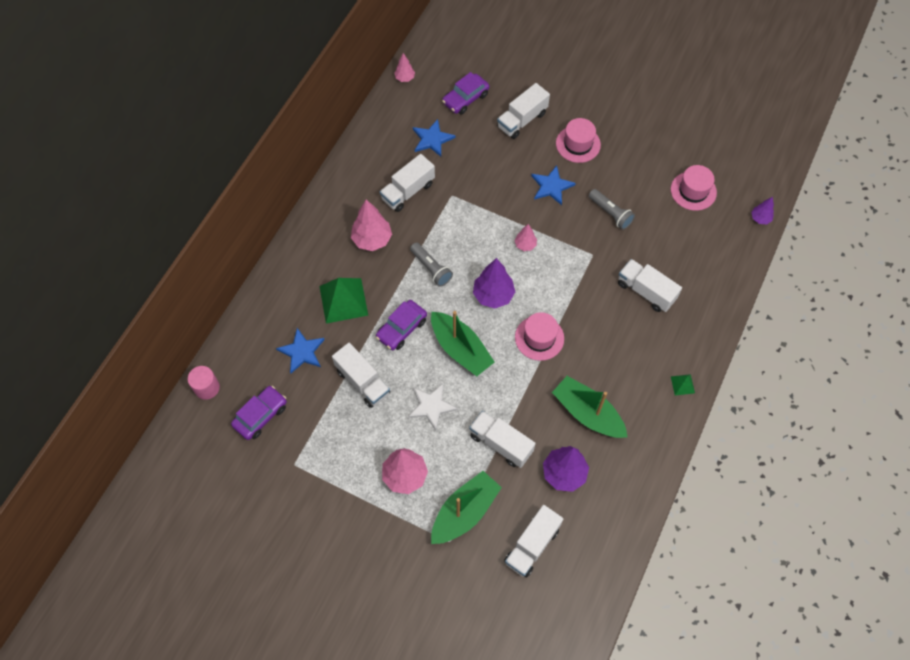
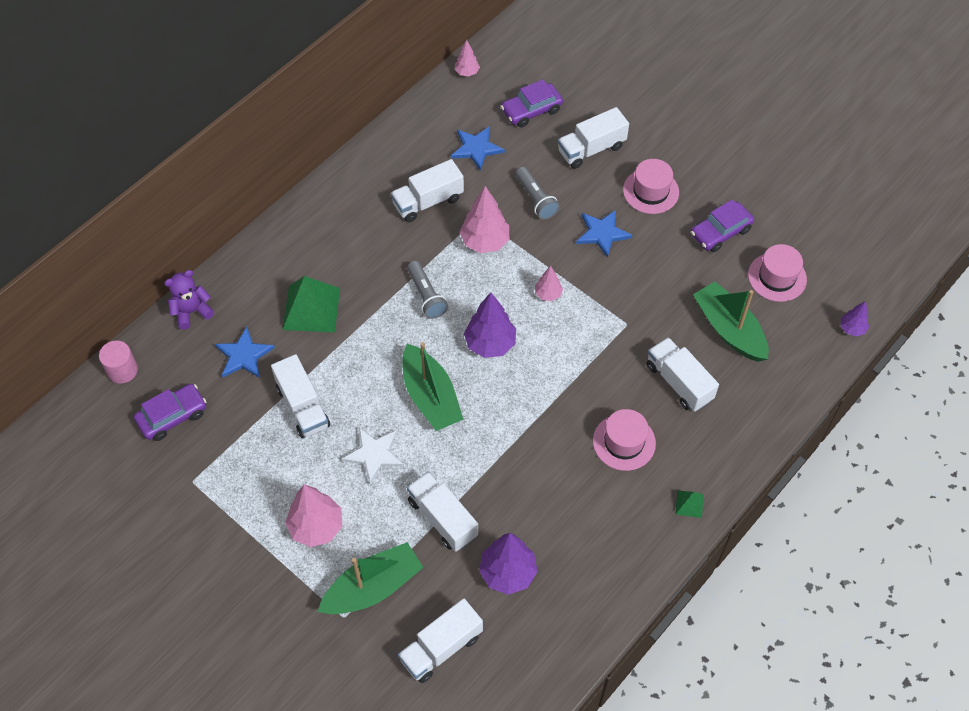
camera: 15 degrees right, 5 degrees down
pink tree [351,199,392,251] -> pink tree moved to [459,186,509,253]
purple car [376,300,427,350] -> purple car moved to [691,199,754,252]
pink hat [515,312,564,361] -> pink hat moved to [593,409,656,471]
green boat [552,376,628,438] -> green boat moved to [693,282,769,362]
grey flashlight [589,189,635,230] -> grey flashlight moved to [516,167,560,220]
none -> purple teddy bear [164,270,214,330]

